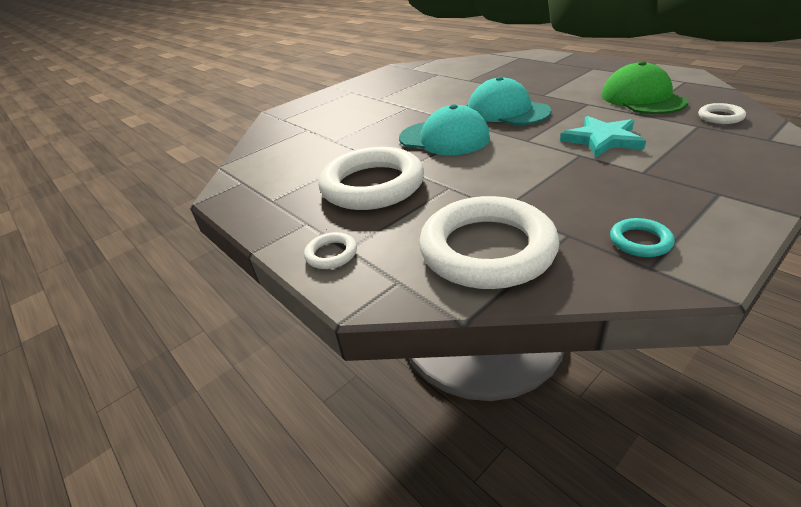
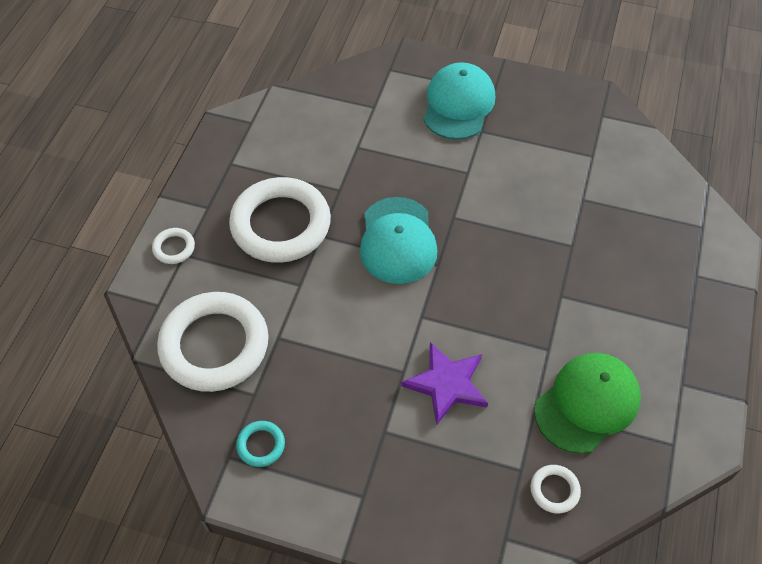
camera: 55 degrees right, 20 degrees up
turquoise cap [468,76,551,125] -> turquoise cap moved to [423,62,495,140]
turquoise star [560,116,646,158] -> purple star [401,342,488,425]

